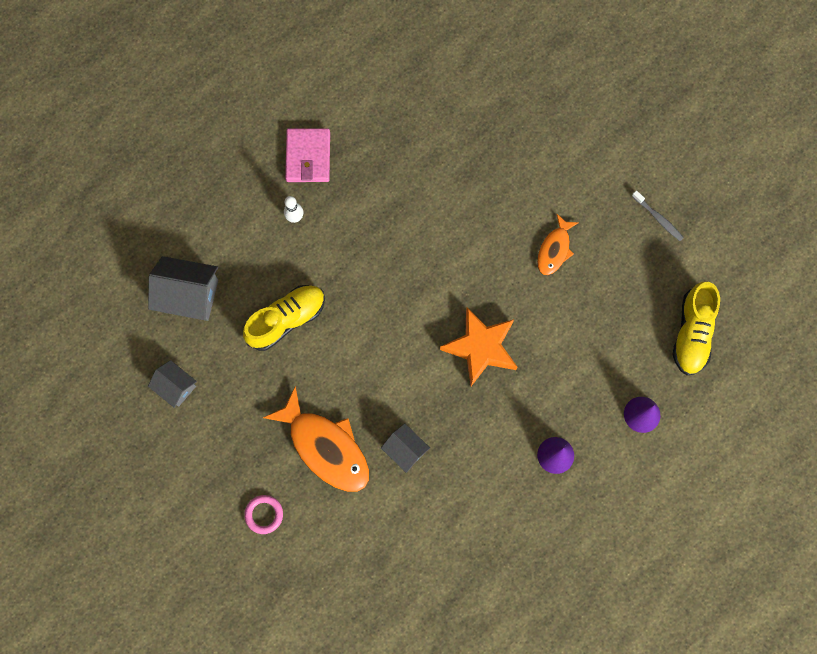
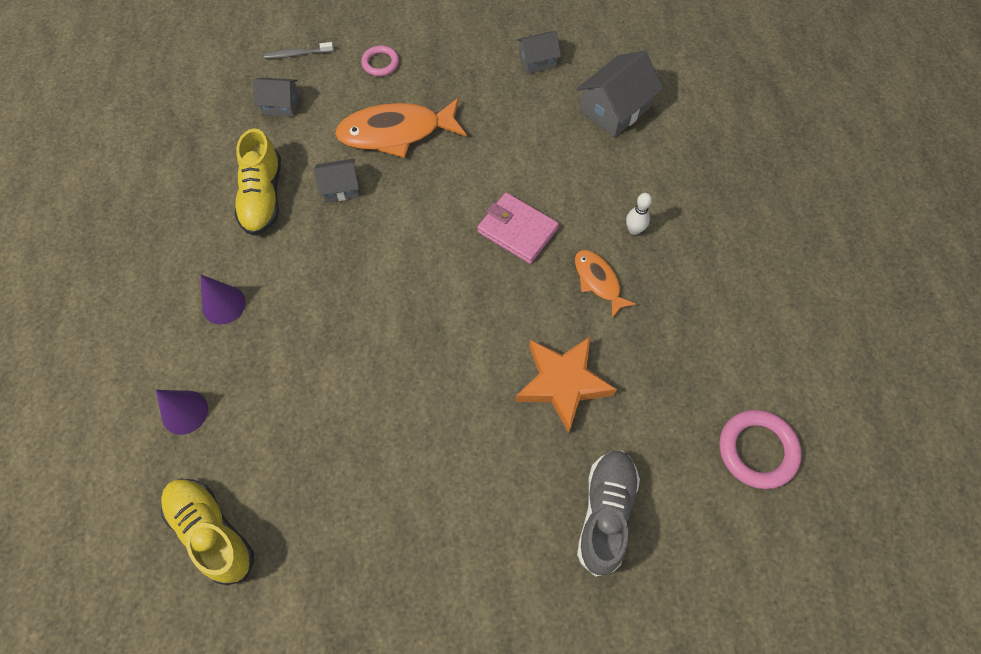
camera: 125 degrees right, 10 degrees down
yellow shoe [243,285,325,351] -> yellow shoe moved to [234,128,281,236]
pink wallet [285,128,330,182] -> pink wallet moved to [477,193,559,264]
orange star [440,307,517,386] -> orange star moved to [515,336,617,433]
orange fish [537,213,579,275] -> orange fish moved to [575,250,637,318]
grey toothbrush [632,190,684,241] -> grey toothbrush moved to [264,42,334,59]
none -> grey house [253,78,299,117]
none -> grey shoe [577,451,640,577]
none -> pink ring [720,410,802,489]

